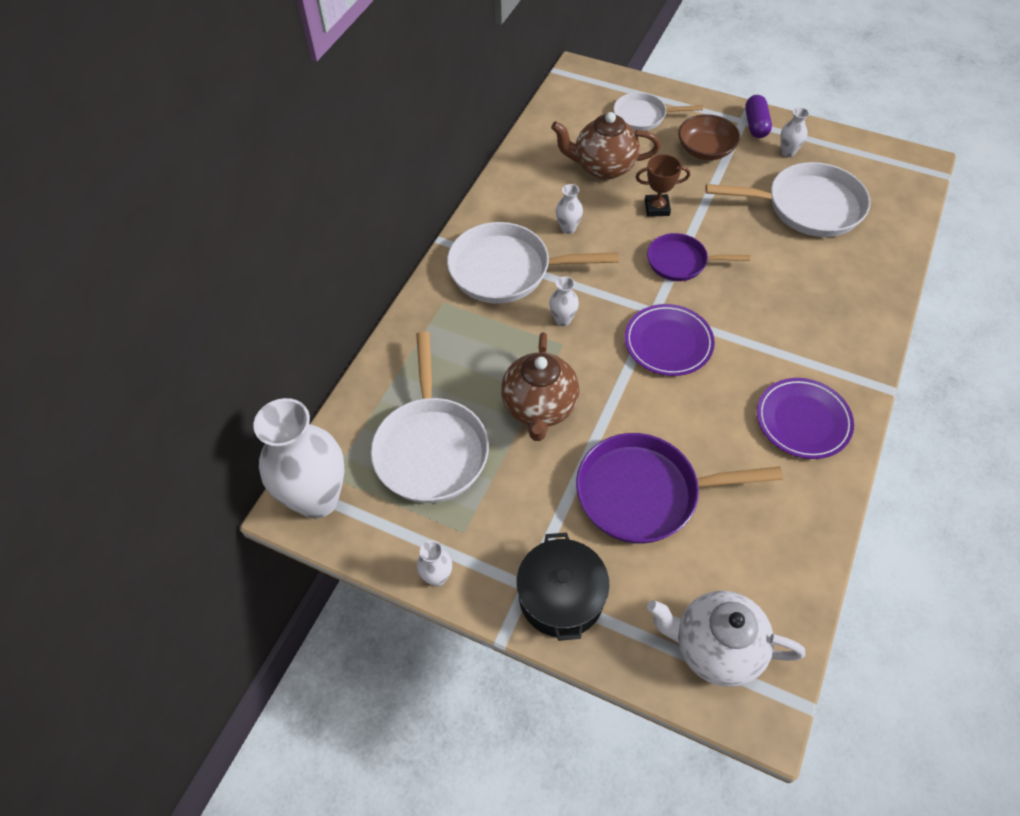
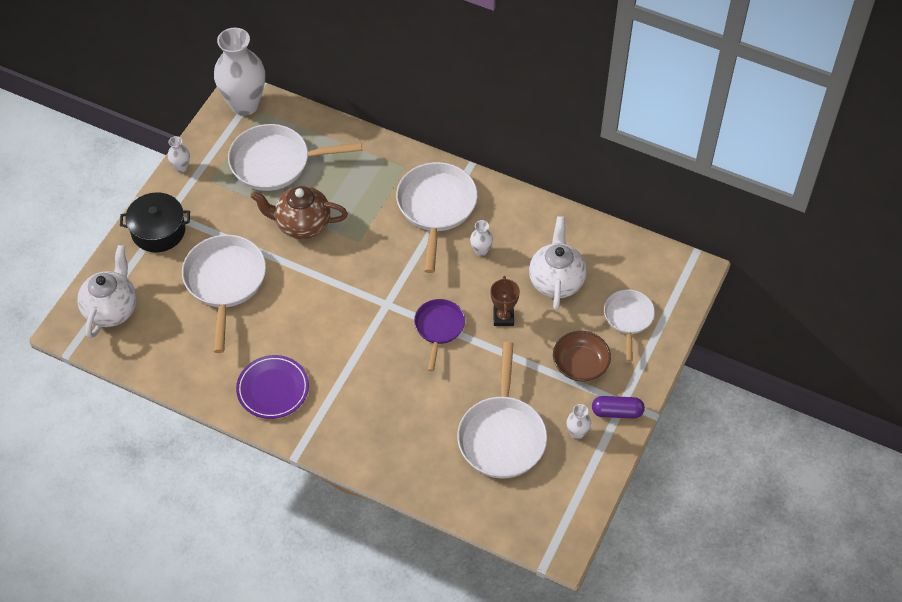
camera: 90 degrees right, 0 degrees up
white vase [549,276,579,326] -> none
brown teapot [551,112,661,180] -> white teapot [529,216,587,311]
purple pan [576,433,783,544] -> white pan [182,235,266,353]
purple plate [625,304,715,376] -> none

